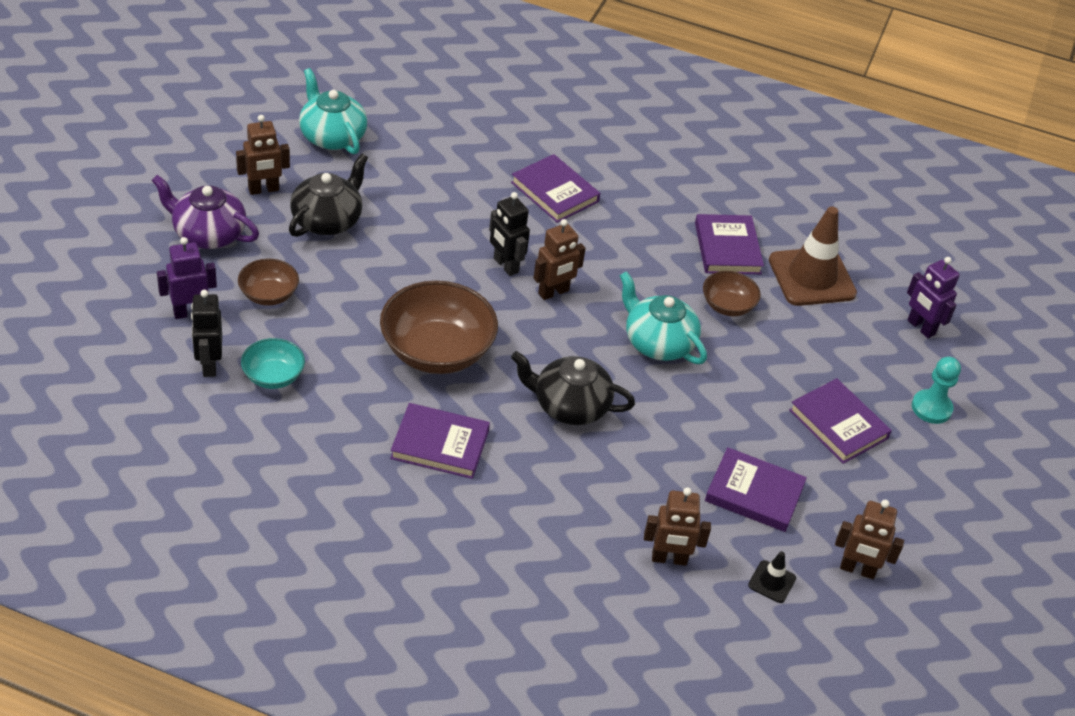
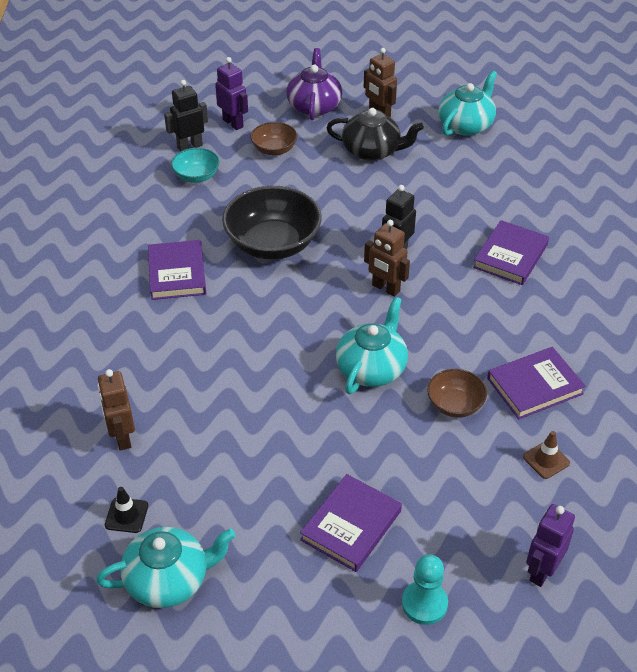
camera: 75 degrees right, 0 degrees up
brown bowl [380,281,498,374] -> black bowl [222,186,322,260]
black teapot [511,351,635,425] -> none
purple book [705,447,807,532] -> none
brown traffic cone [769,206,857,306] -> brown traffic cone [523,431,570,479], size x0.45
brown robot [835,500,904,579] -> turquoise teapot [96,527,236,608]

